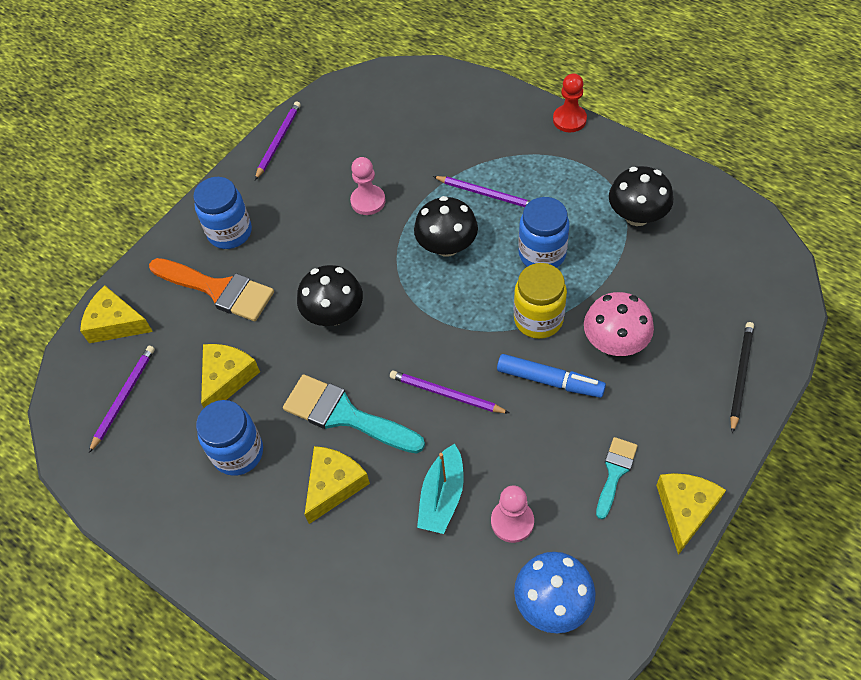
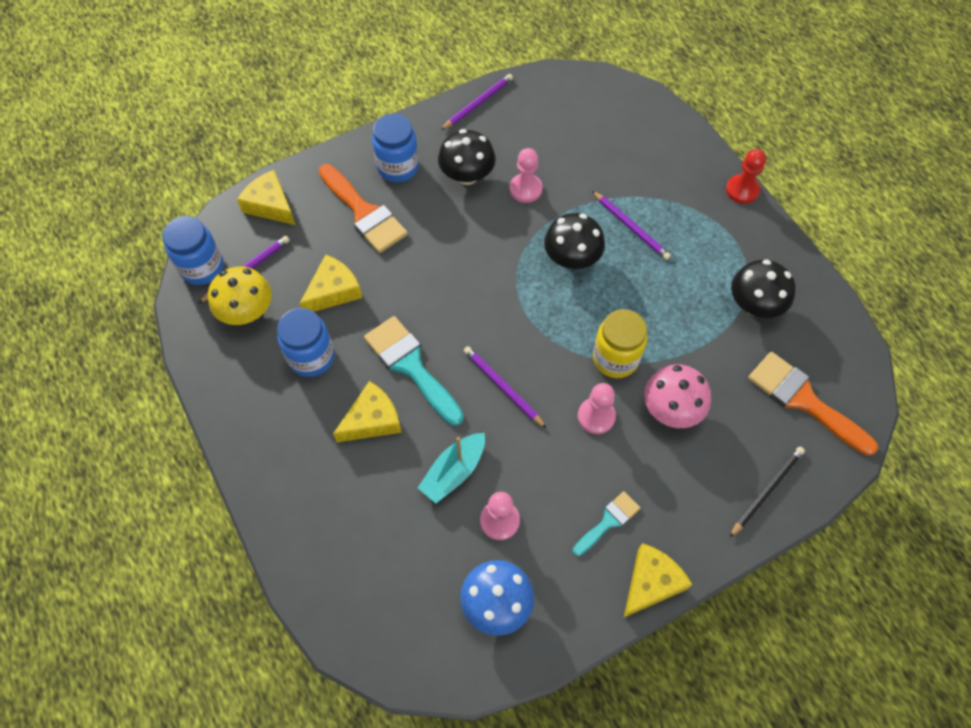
camera: 20 degrees right, 5 degrees up
black mushroom [297,265,363,326] -> black mushroom moved to [438,129,496,185]
blue marker [497,354,606,398] -> pink pawn [578,383,616,434]
blue jar [518,197,570,268] -> blue jar moved to [162,216,224,285]
none -> yellow mushroom [208,266,272,325]
none -> orange brush [748,352,878,456]

